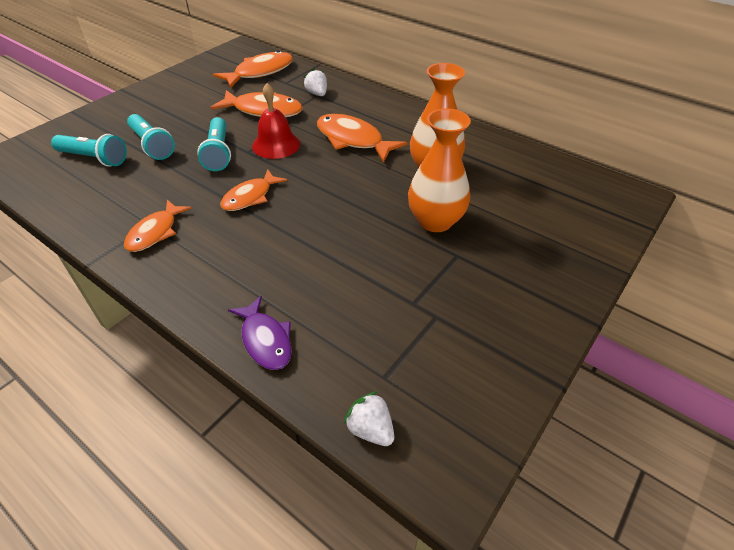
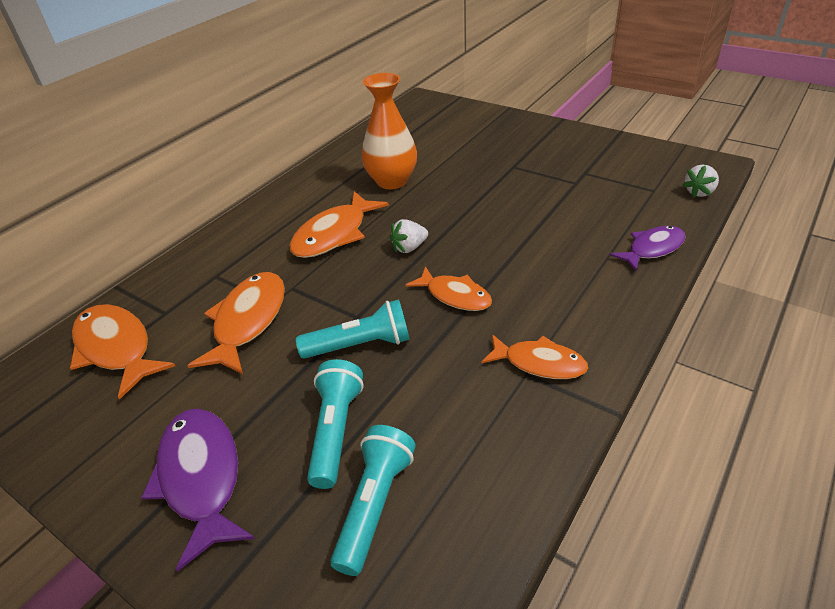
camera: 90 degrees left, 5 degrees down
turquoise flashlight [127,114,175,160] -> turquoise flashlight turned 45 degrees counterclockwise [307,359,364,489]
red bell [252,83,300,159] -> none
white strawberry [303,68,327,96] -> white strawberry moved to [390,219,428,253]
orange vase [408,108,471,232] -> none
none -> purple fish [141,408,255,572]

